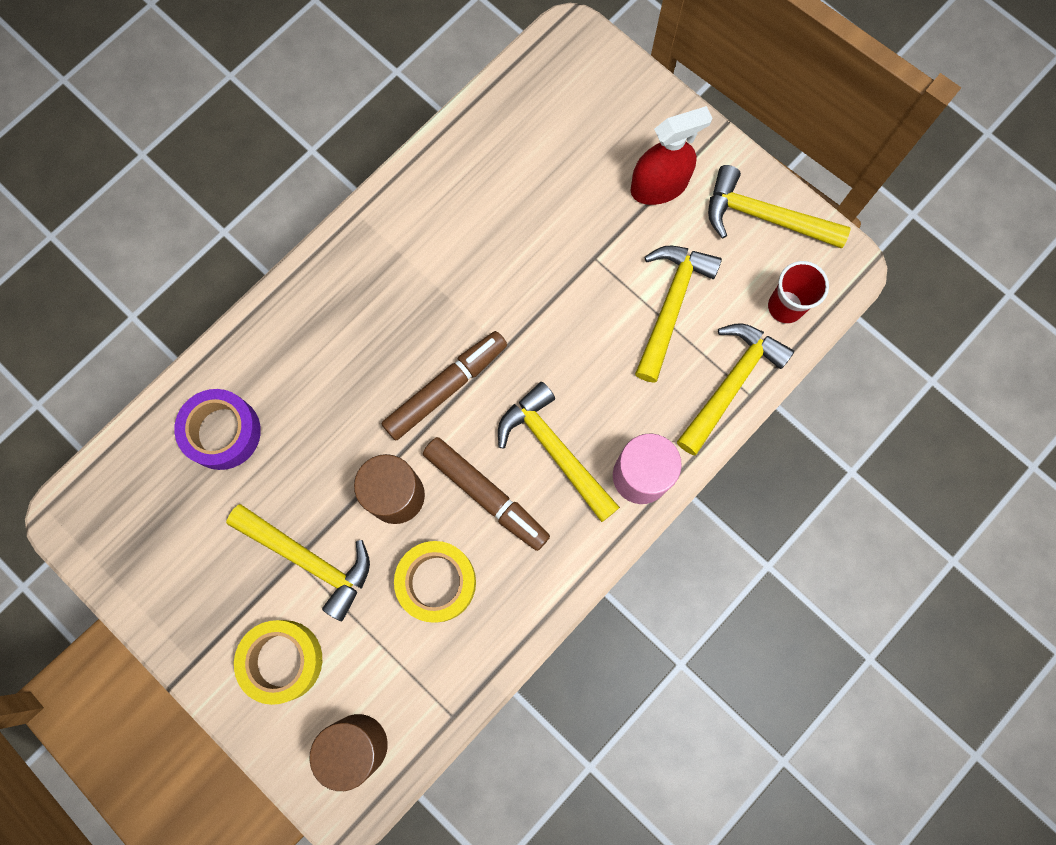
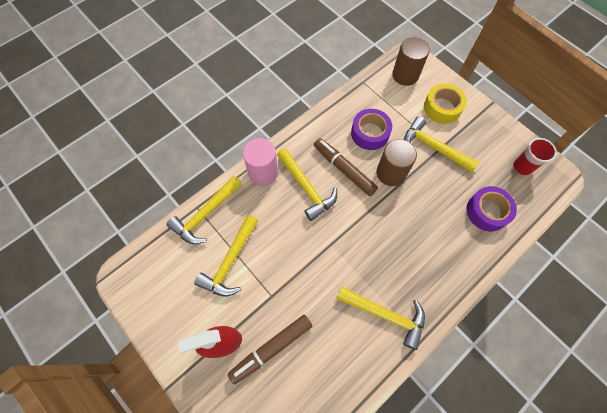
camera: 175 degrees left, 10 degrees down
brown marker [381,331,507,440] -> brown marker moved to [228,315,312,385]
yellow tape [394,541,476,623] -> purple tape [351,109,392,150]
yellow hammer [708,165,851,248] -> yellow hammer moved to [336,286,425,350]
red cup [768,261,829,324] -> red cup moved to [513,138,557,176]

